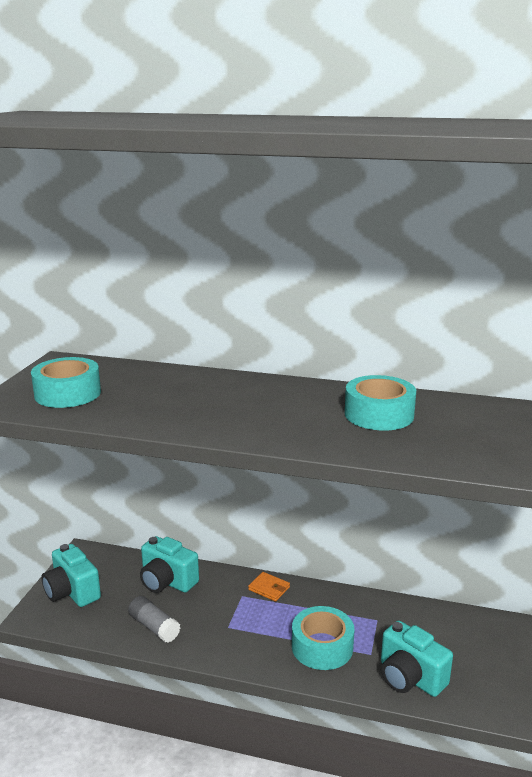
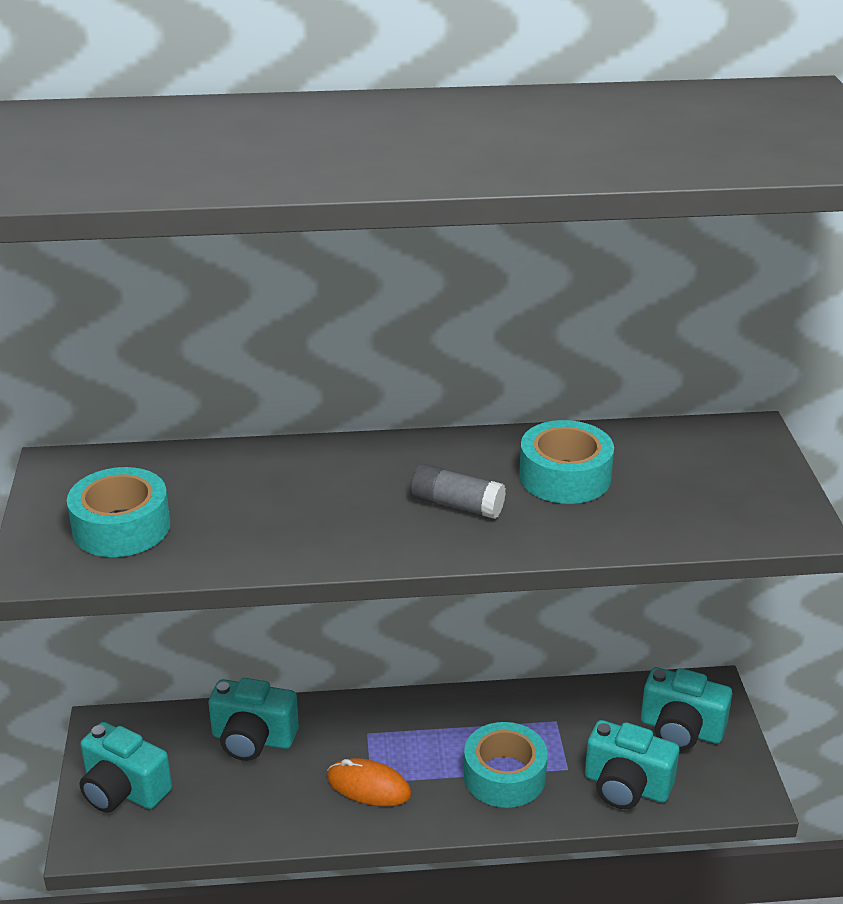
camera: 20 degrees left, 10 degrees up
grey glue stick [128,596,181,643] -> grey glue stick moved to [411,464,506,519]
orange wallet [248,572,290,602] -> none
none -> orange mouse [327,758,411,806]
none -> turquoise camera [641,667,732,750]

